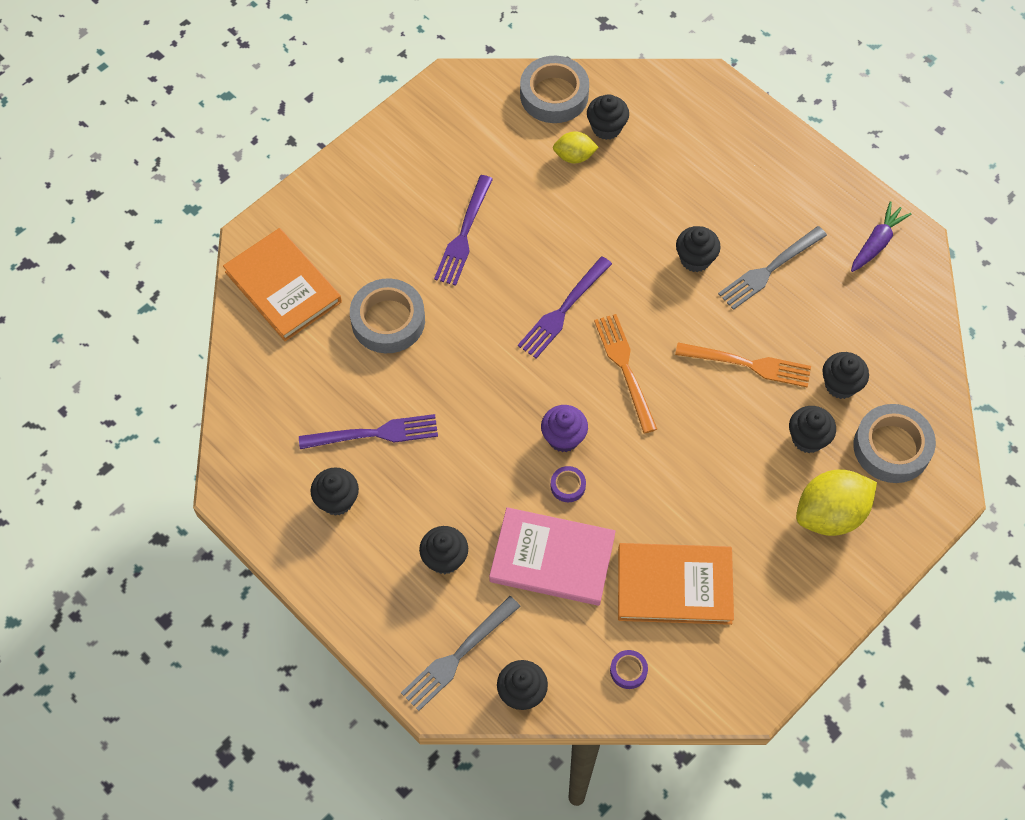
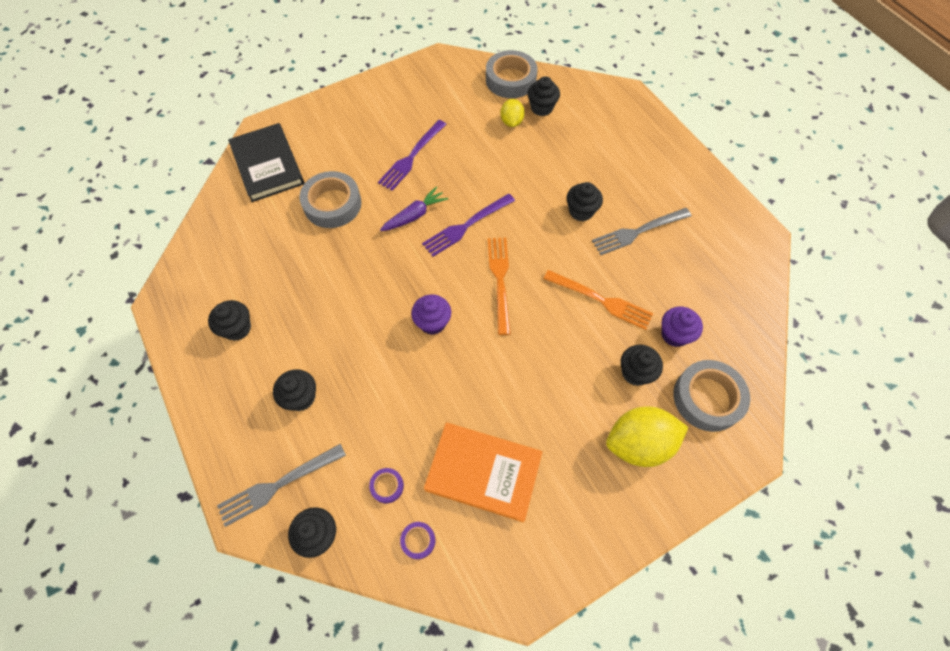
camera: 15 degrees right, 0 degrees up
orange book [223,228,342,341] -> black book [228,123,305,202]
purple fork [299,414,438,449] -> none
pink book [489,507,616,606] -> none
purple tape [550,466,586,502] -> purple tape moved to [369,468,404,503]
yellow lemon [553,131,599,164] -> yellow lemon turned 75 degrees clockwise [500,99,525,127]
black cupcake [823,352,869,399] -> purple cupcake [661,307,703,347]
purple carrot [851,201,911,272] -> purple carrot moved to [380,186,448,231]

